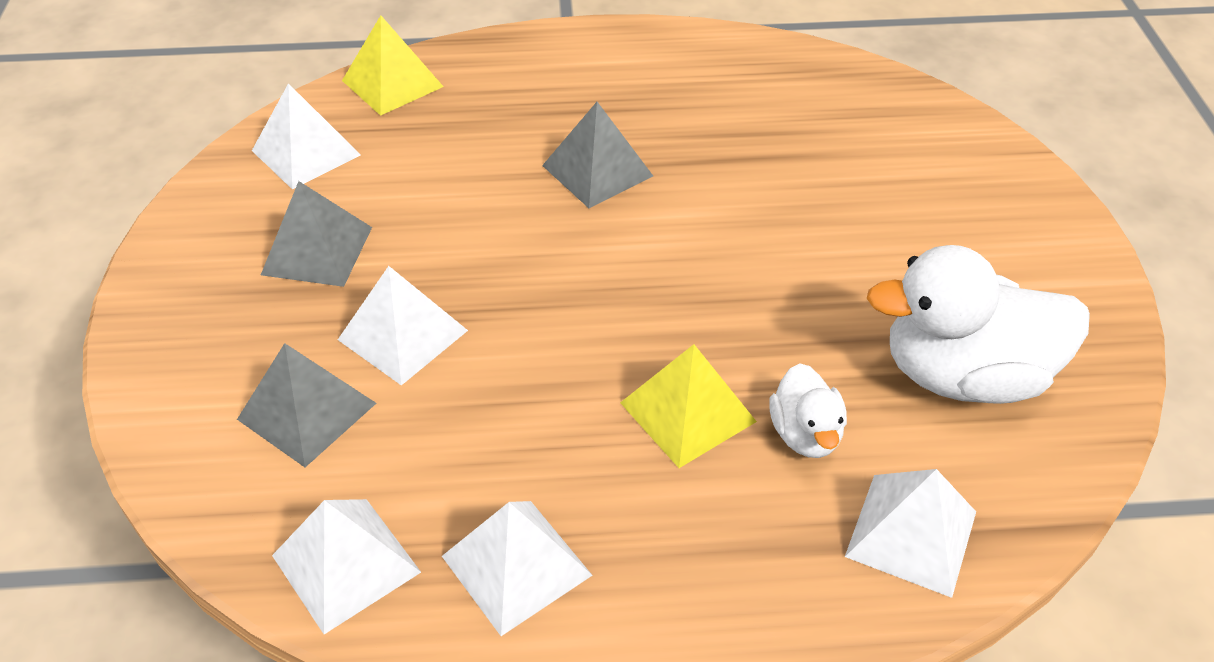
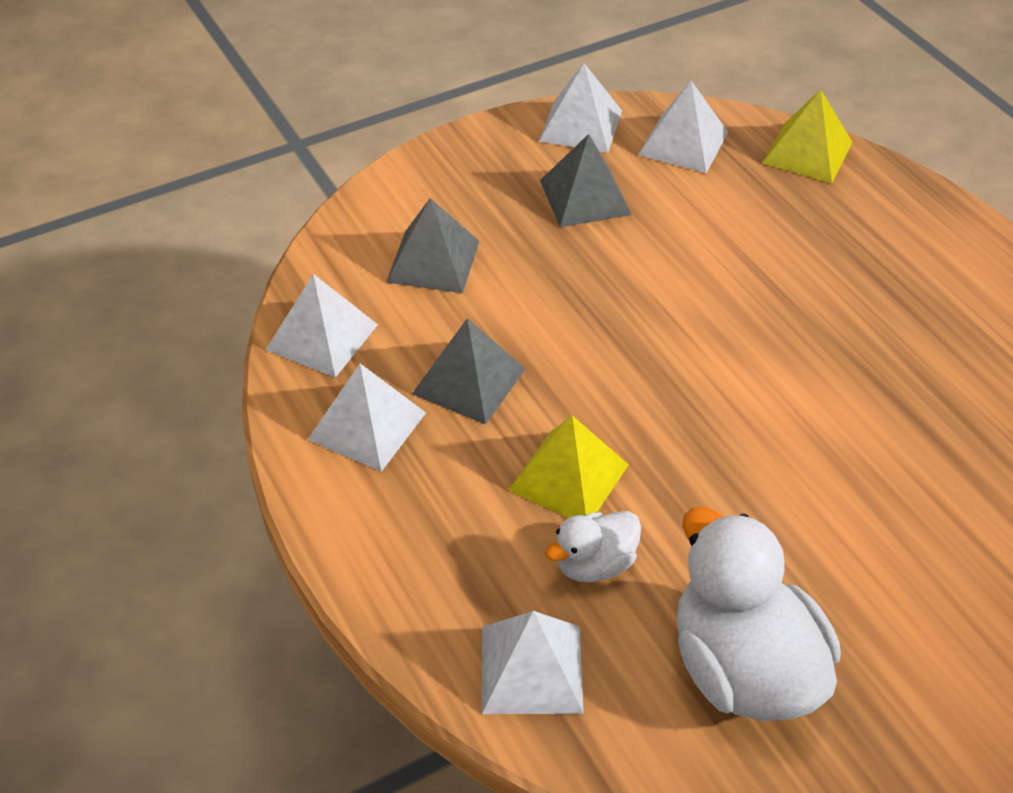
camera: 65 degrees right, 0 degrees up
white pyramid [338,266,468,385] -> white pyramid moved to [539,63,622,153]
grey pyramid [542,102,653,208] -> grey pyramid moved to [412,318,526,425]

